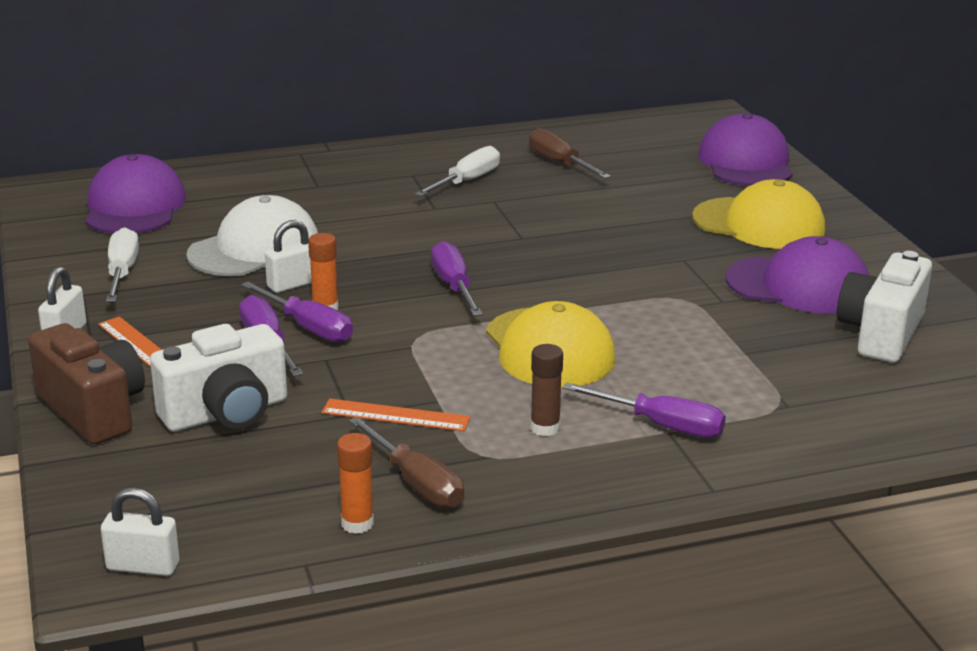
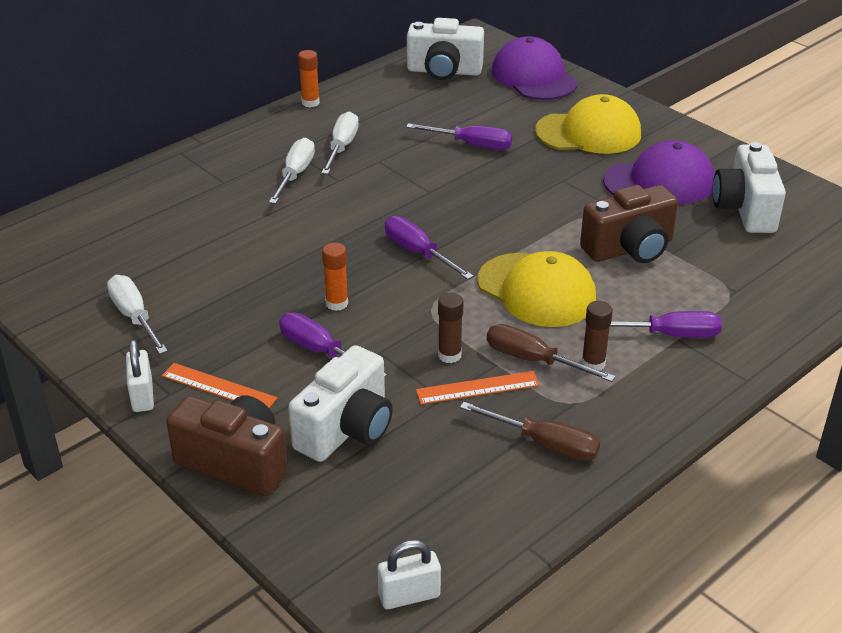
camera: 25 degrees left, 10 degrees up
purple cap [85,154,186,234] -> none
white cap [186,195,318,276] -> none
purple screwdriver [241,282,353,342] -> purple screwdriver moved to [406,123,513,150]
white padlock [265,220,312,293] -> none
orange glue stick [337,433,374,534] -> orange glue stick moved to [298,50,320,107]
brown screwdriver [529,128,611,179] -> brown screwdriver moved to [487,324,615,382]
none -> white screwdriver [269,138,315,204]
none -> white camera [407,18,484,80]
none -> brown glue stick [438,293,463,363]
none -> brown camera [580,185,678,263]

